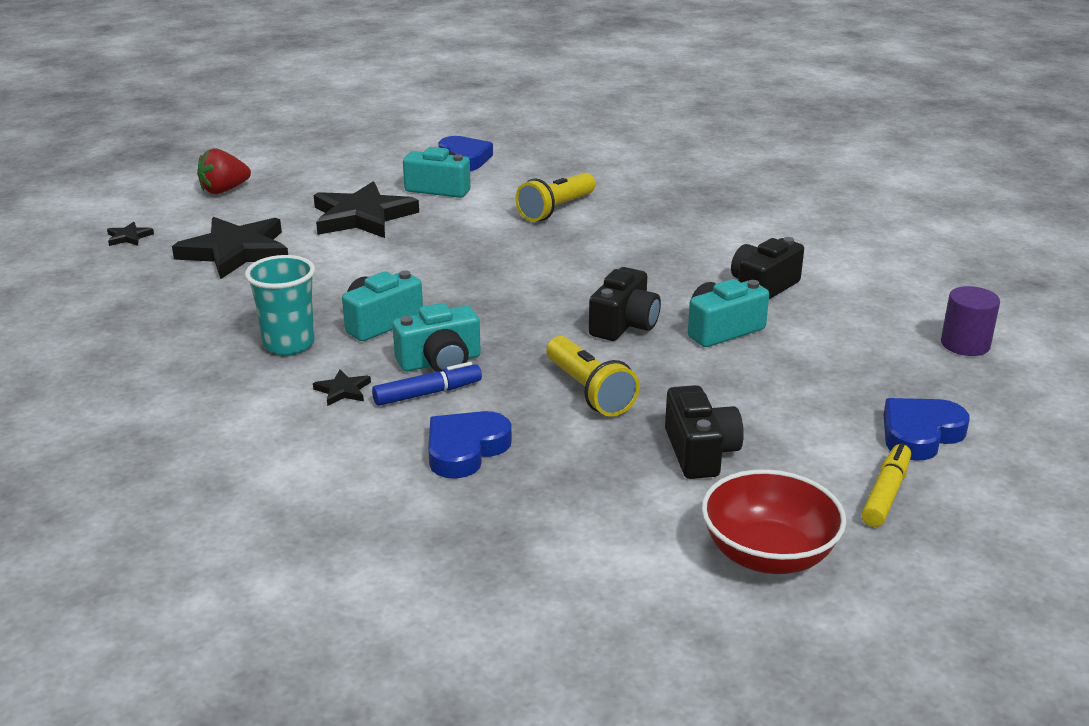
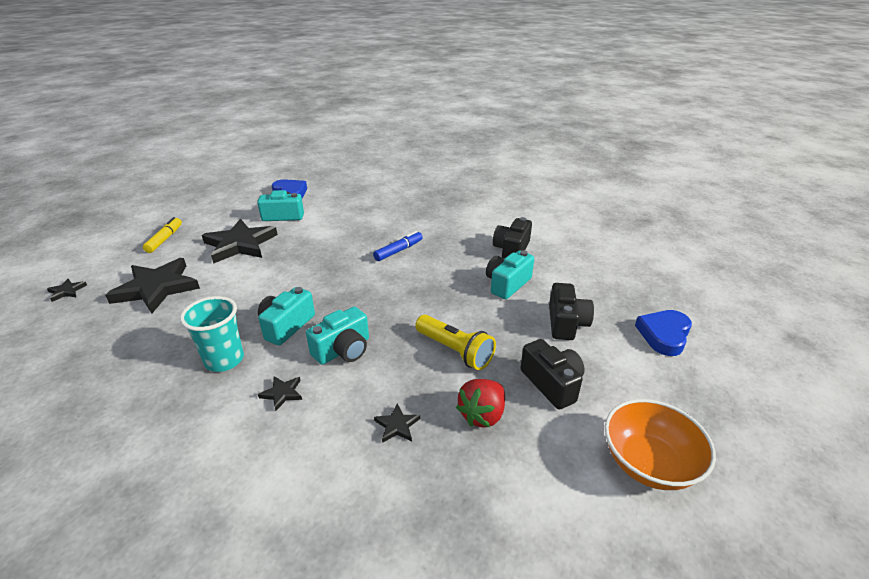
camera: 20 degrees left, 5 degrees up
red strawberry [197,148,251,194] -> red strawberry moved to [456,379,505,428]
blue marker [372,362,482,406] -> blue marker moved to [373,231,423,261]
blue heart [428,411,512,479] -> black star [374,404,420,443]
yellow flashlight [515,173,596,221] -> none
black camera [589,267,661,341] -> black camera moved to [549,283,594,340]
red bowl [702,469,846,574] -> orange bowl [605,399,716,490]
yellow marker [861,443,911,527] -> yellow marker moved to [143,217,182,253]
purple cylinder [941,286,1000,356] -> none

